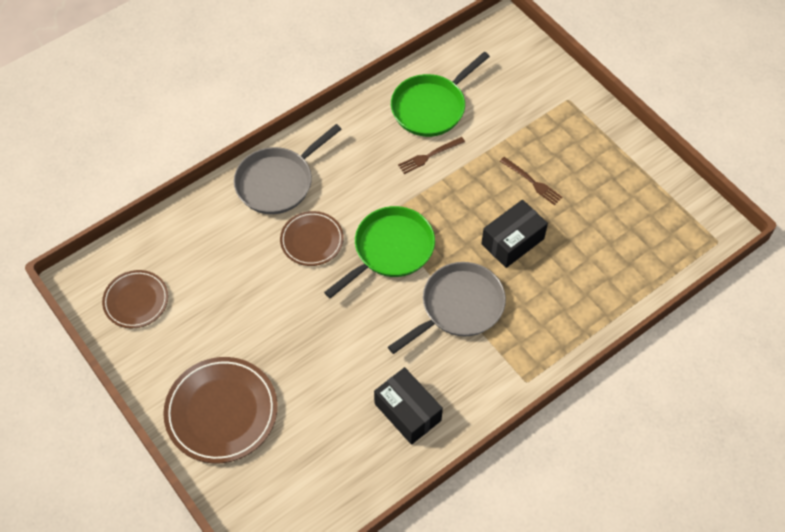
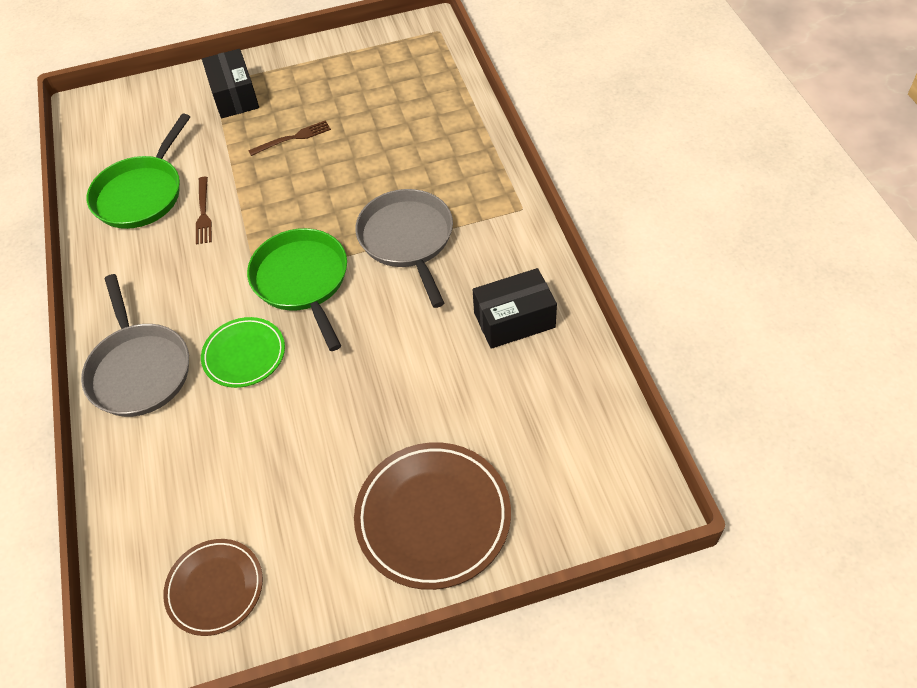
camera: 65 degrees left, 5 degrees down
brown plate [280,211,344,266] -> green plate [201,317,285,388]
green pan [391,52,490,137] -> green pan turned 45 degrees clockwise [87,114,190,229]
black box [481,200,548,268] -> black box moved to [202,49,259,118]

